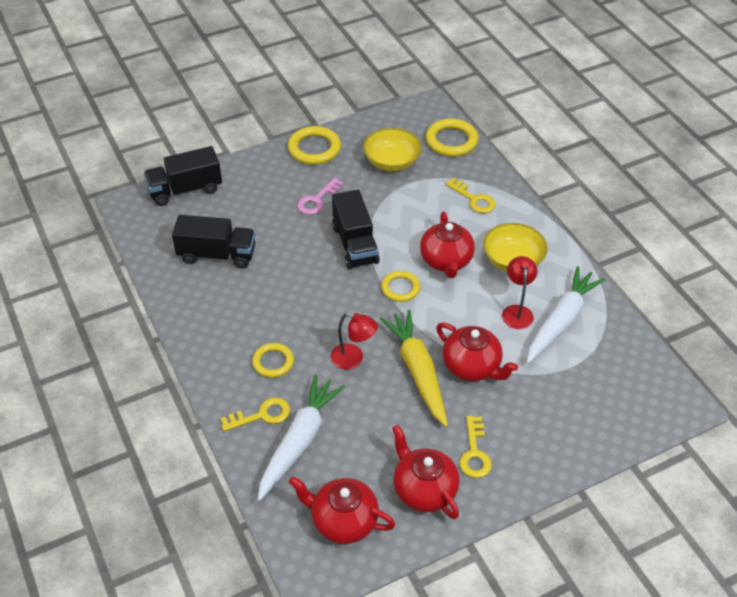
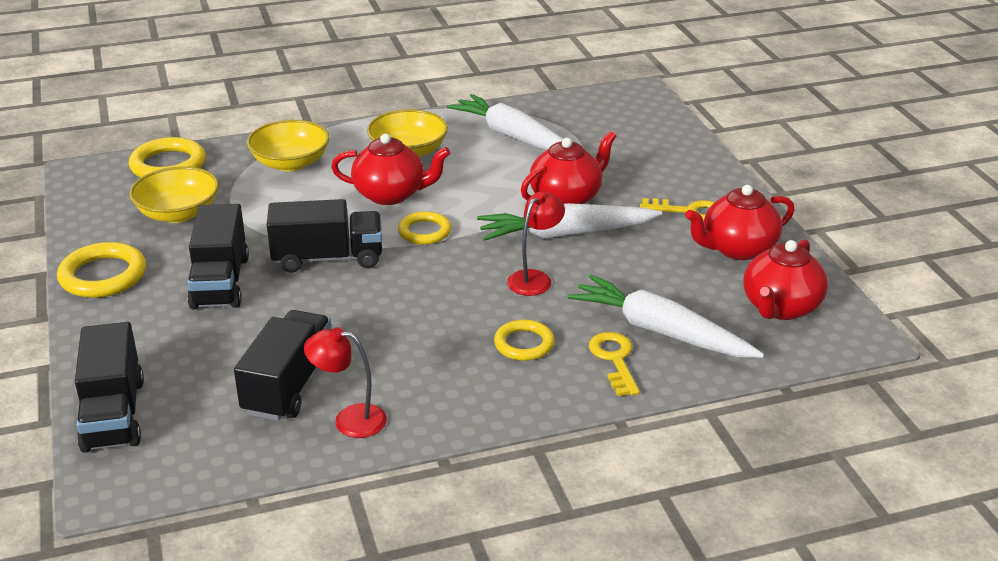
camera: 80 degrees left, 15 degrees down
pink key [297,178,344,215] -> black truck [187,204,249,309]
yellow carrot [380,310,448,427] -> white carrot [477,203,662,241]
yellow key [446,178,496,213] -> yellow bowl [247,120,330,171]
red lamp [502,256,537,329] -> red lamp moved to [304,327,387,438]

